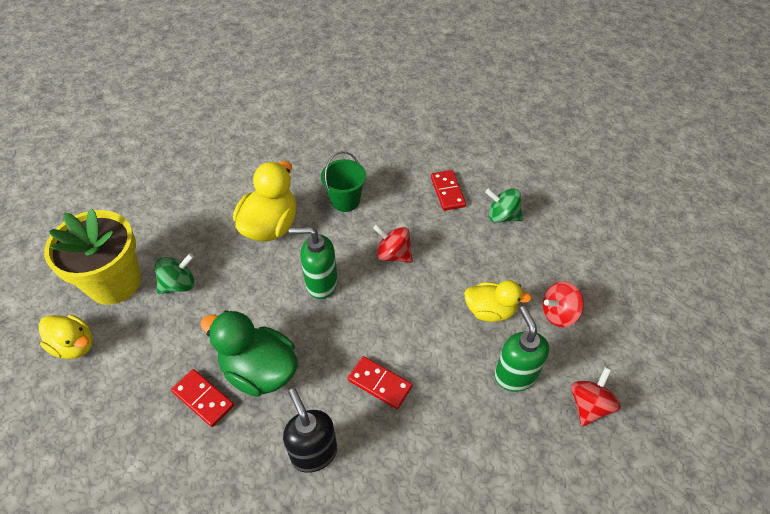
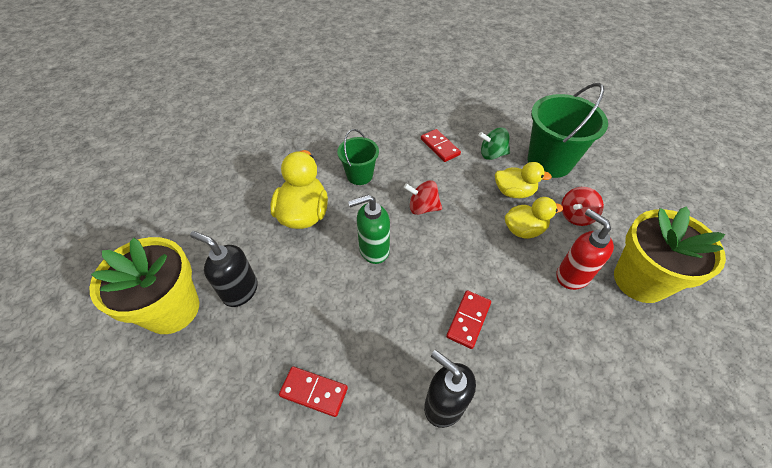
camera: 20 degrees left, 0 degrees up
yellow duck [39,315,93,359] -> yellow duck moved to [495,162,552,198]
green spinning top [155,253,195,294] -> black soap dispenser [190,231,258,307]
green duck [200,310,298,397] -> none
red domino [348,356,413,409] -> red domino turned 75 degrees counterclockwise [446,290,491,349]
green soap dispenser [495,306,549,392] -> red soap dispenser [556,209,614,290]
red spinning top [571,367,621,426] -> yellow flower pot [614,206,726,303]
none -> green bucket [527,83,608,178]

